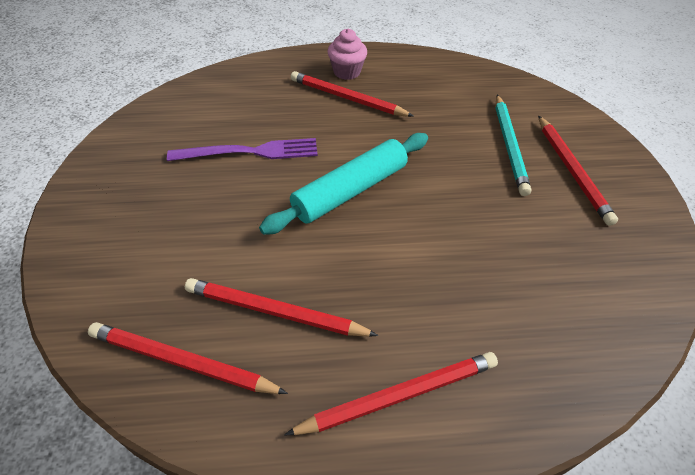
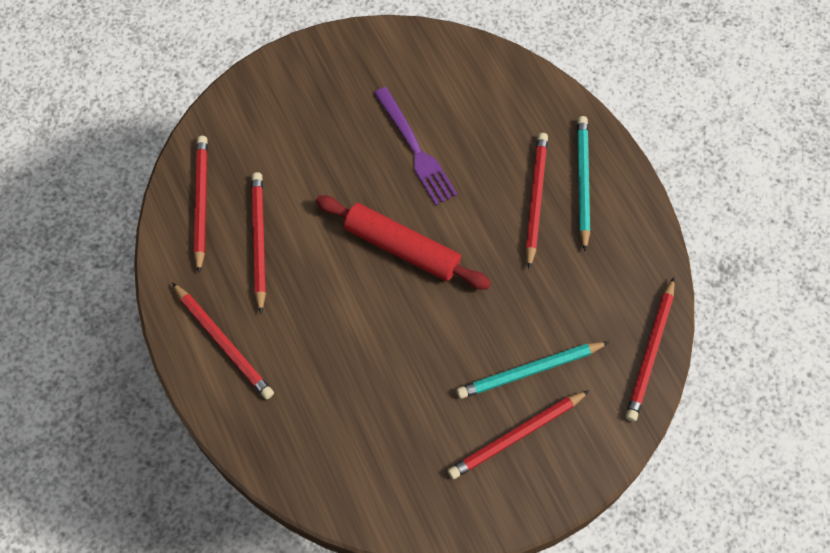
camera: 70 degrees right, 15 degrees up
turquoise rolling pin [259,133,428,235] -> red rolling pin [316,195,491,290]
pink cupcake [328,29,367,80] -> turquoise pencil [577,116,590,252]
none -> red pencil [626,277,675,422]

